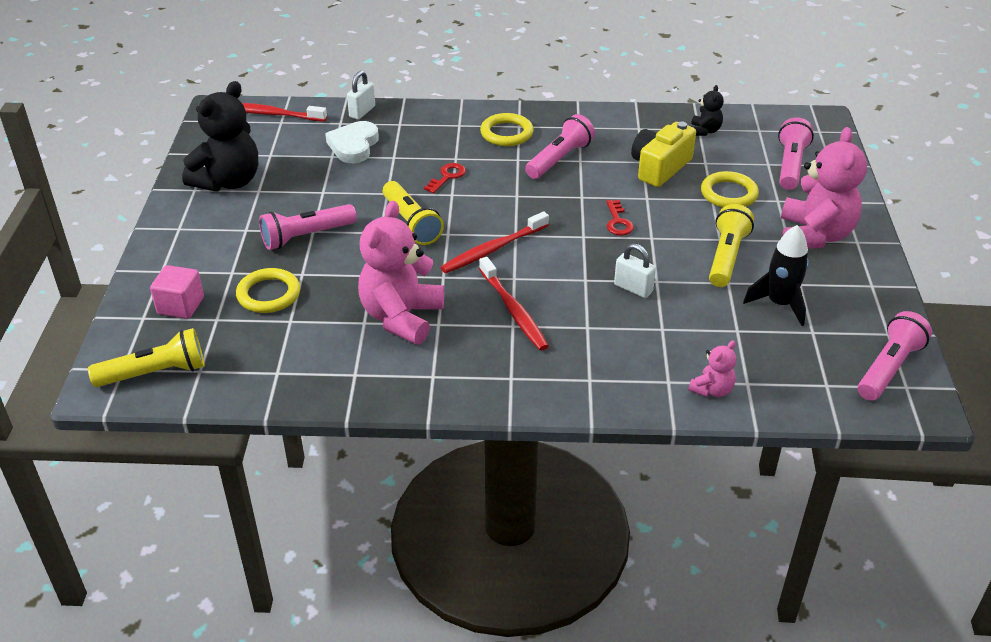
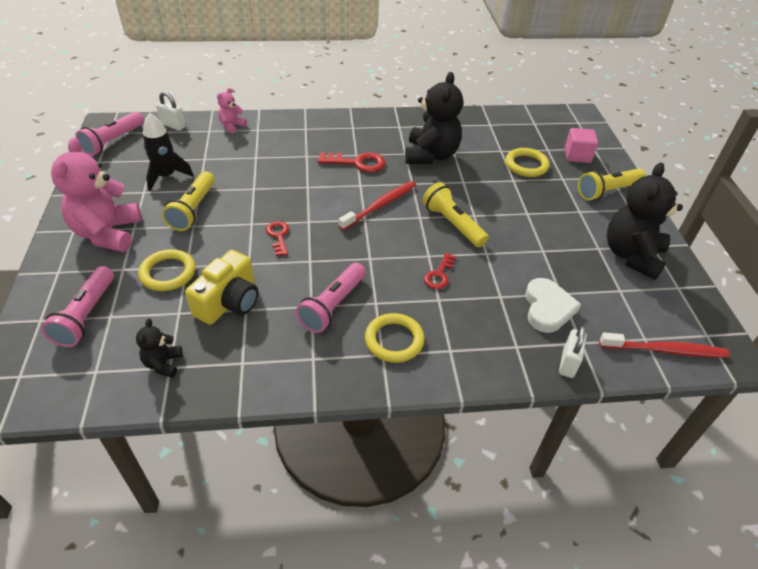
camera: 170 degrees right, 5 degrees up
yellow flashlight [88,328,205,387] -> yellow flashlight moved to [578,169,646,200]
pink flashlight [259,204,357,250] -> none
pink teddy bear [358,201,444,345] -> black teddy bear [405,72,463,164]
red toothbrush [479,257,549,351] -> red key [317,152,386,172]
white padlock [614,244,656,298] -> white padlock moved to [156,92,186,131]

